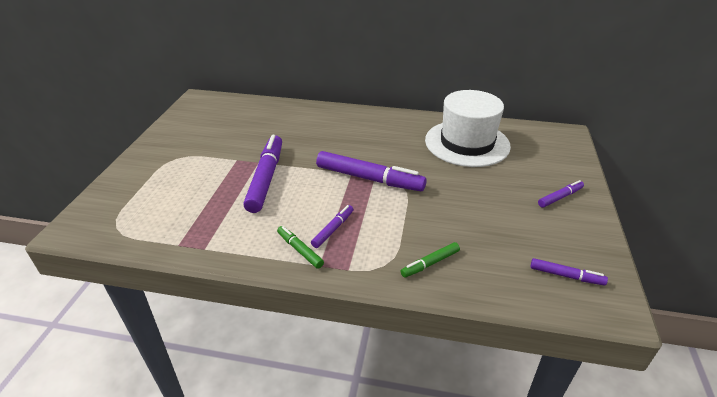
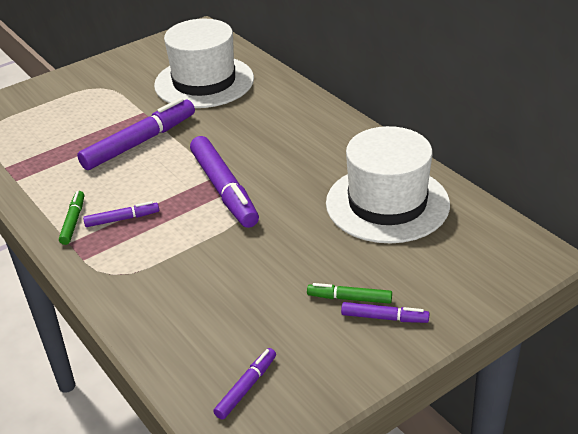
camera: 45 degrees right, 0 degrees up
green marker [401,242,460,278] -> green marker moved to [307,283,392,304]
purple marker [530,258,608,286] -> purple marker turned 120 degrees counterclockwise [213,348,276,420]
none -> white hat [154,19,254,108]

